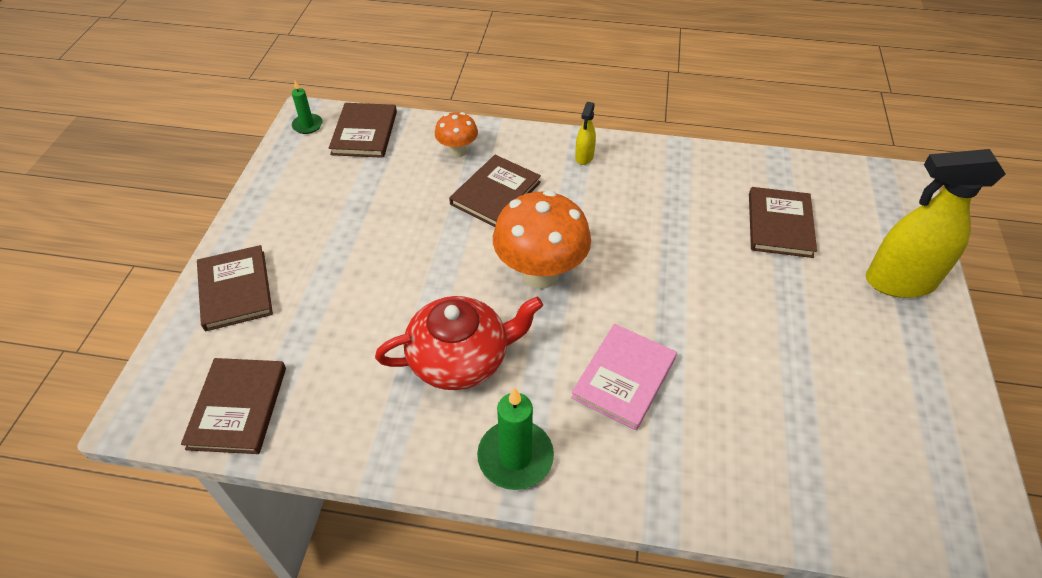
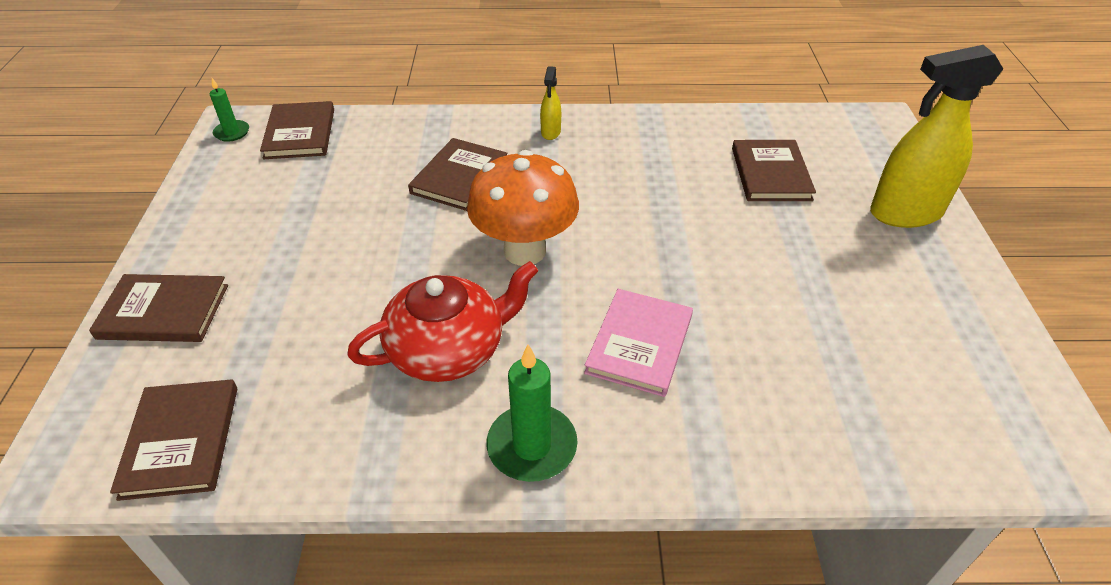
camera: 10 degrees left, 5 degrees down
brown book [197,245,273,331] -> brown book turned 60 degrees counterclockwise [89,274,228,342]
orange mushroom [435,112,478,157] -> none

